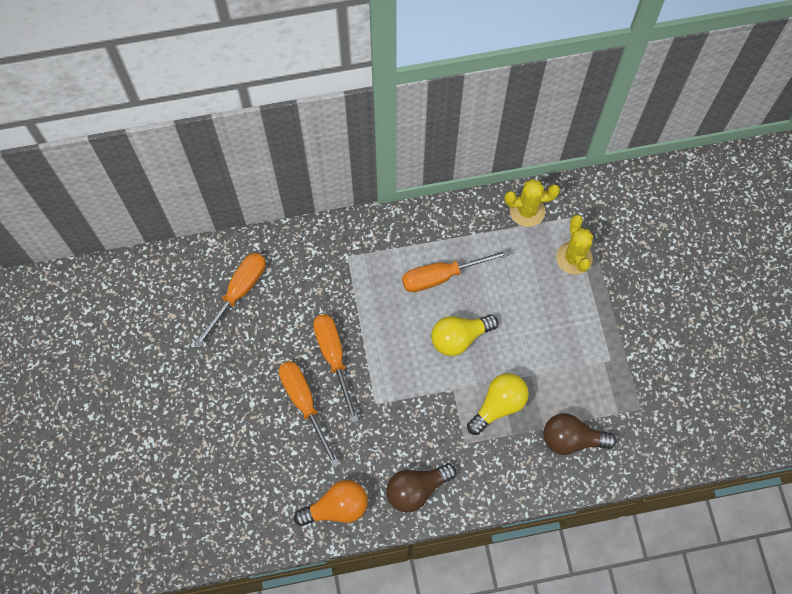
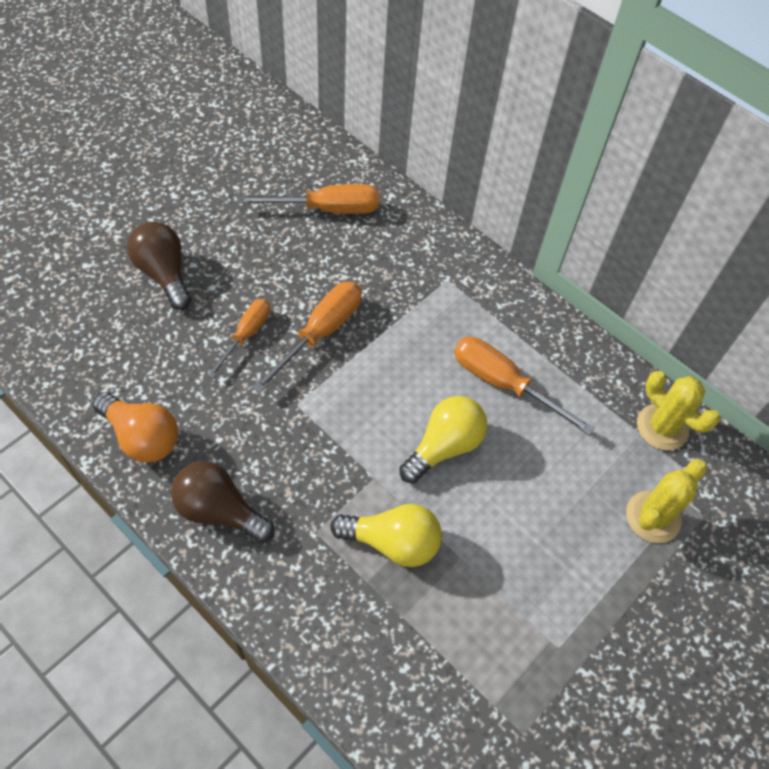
camera: 50 degrees right, 10 degrees down
orange screwdriver [279,361,339,467] -> orange screwdriver [207,299,270,379], size x0.65
yellow light bulb [431,315,498,356] -> yellow light bulb turned 105 degrees clockwise [399,396,488,483]
brown light bulb [543,413,616,455] -> brown light bulb moved to [127,222,191,310]

